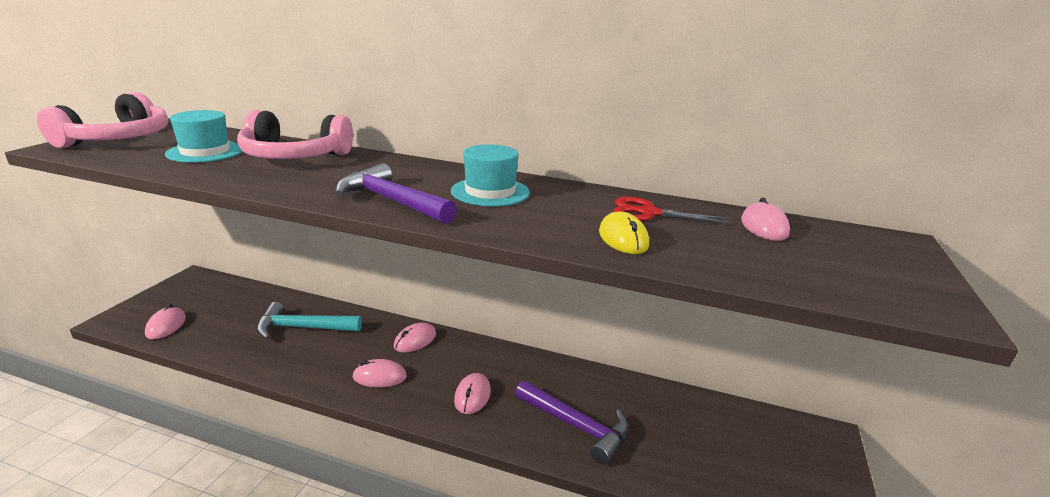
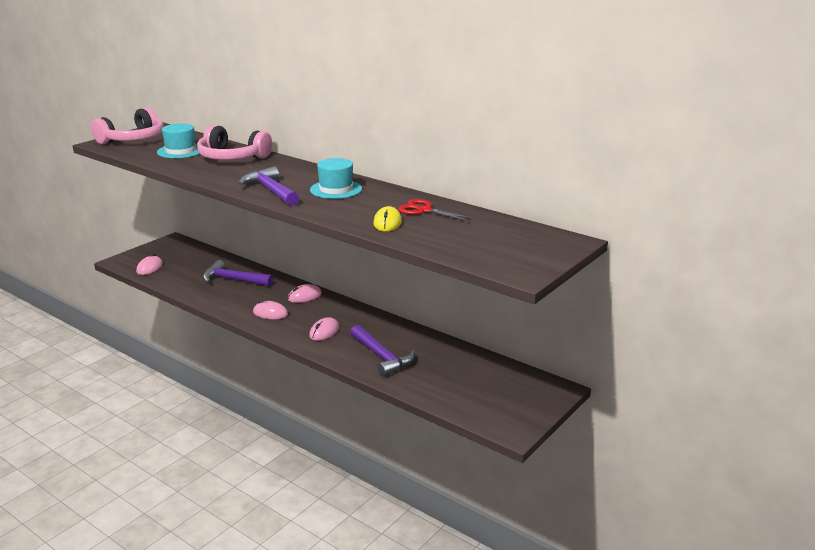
camera: 20 degrees right, 0 degrees up
turquoise hammer [257,302,362,340] -> purple hammer [203,260,273,286]
pink mouse [741,198,790,241] -> none

